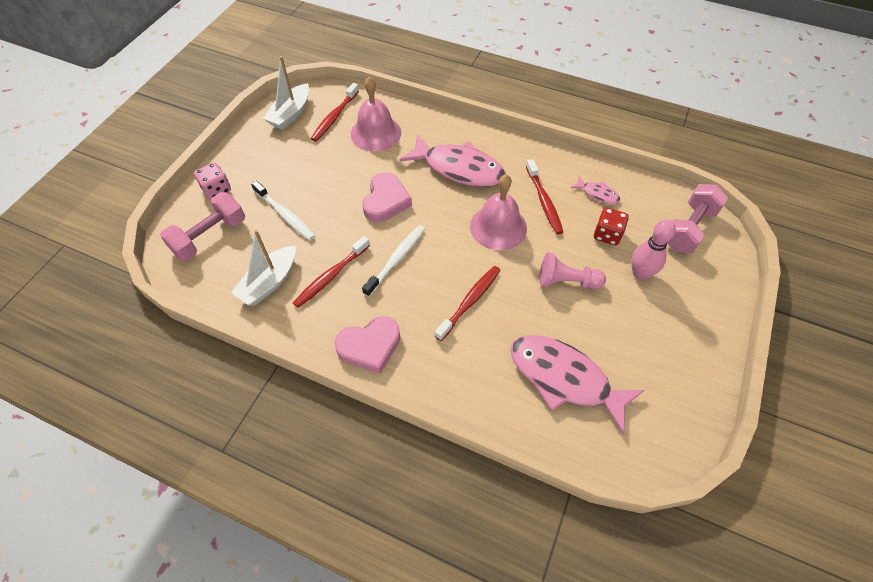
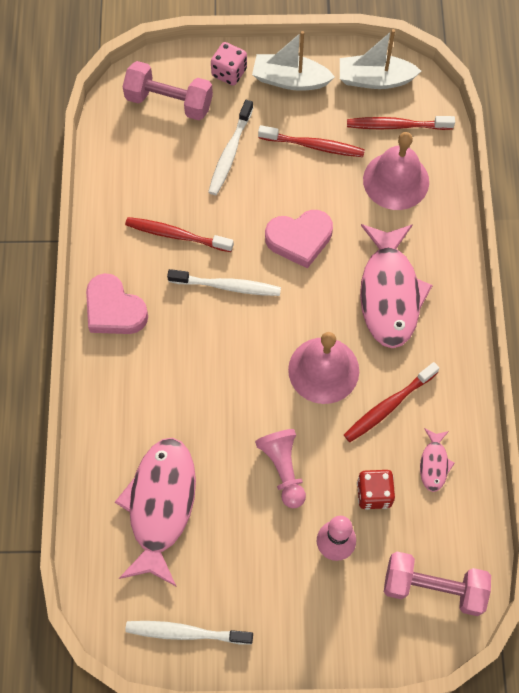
camera: 65 degrees right, 10 degrees up
white boat [231,230,296,306] -> white boat moved to [252,31,335,91]
red toothbrush [435,266,501,341] -> red toothbrush moved to [258,125,365,157]
none -> white toothbrush [125,621,253,645]

